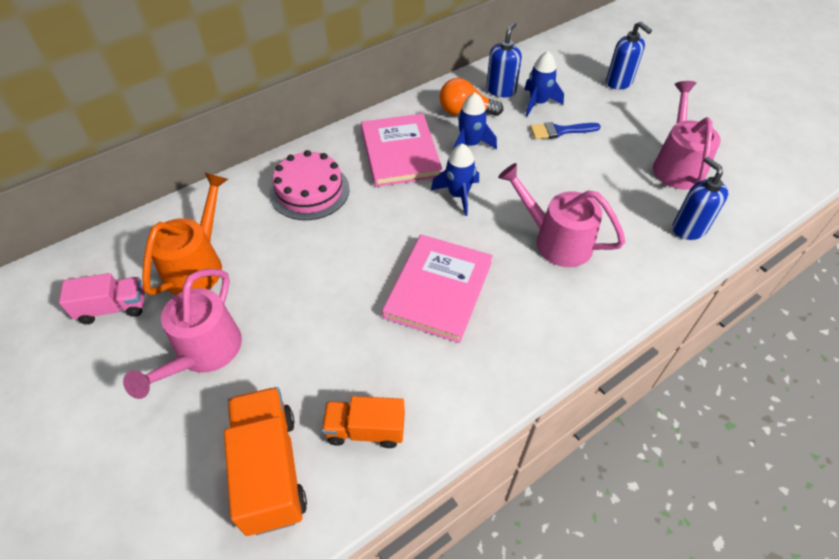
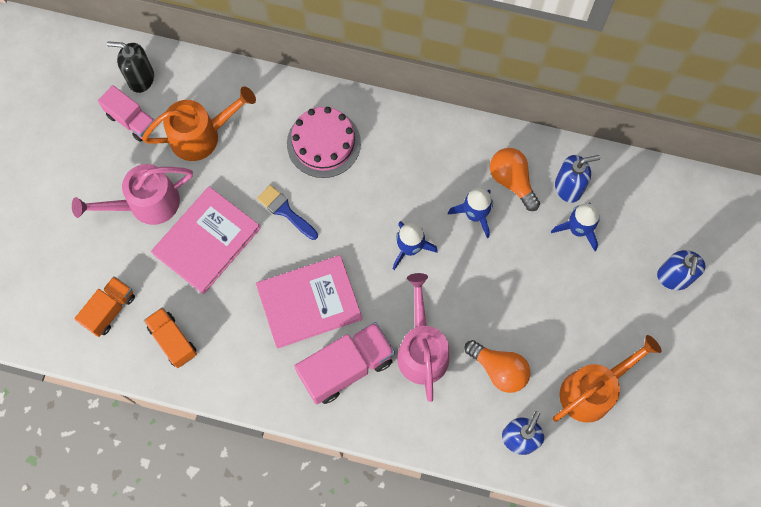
camera: 50 degrees right, 20 degrees up
orange truck [224,387,307,536] -> orange truck [74,276,135,337], size x0.63
pink book [361,114,442,187] -> pink book moved to [151,187,261,294]
blue brush [530,122,601,139] -> blue brush moved to [257,185,318,240]
pink watering can [653,81,721,190] -> orange watering can [553,335,661,423]
none -> black soap dispenser [107,41,154,93]
none -> pink truck [294,322,395,404]
none -> orange light bulb [464,340,531,393]

